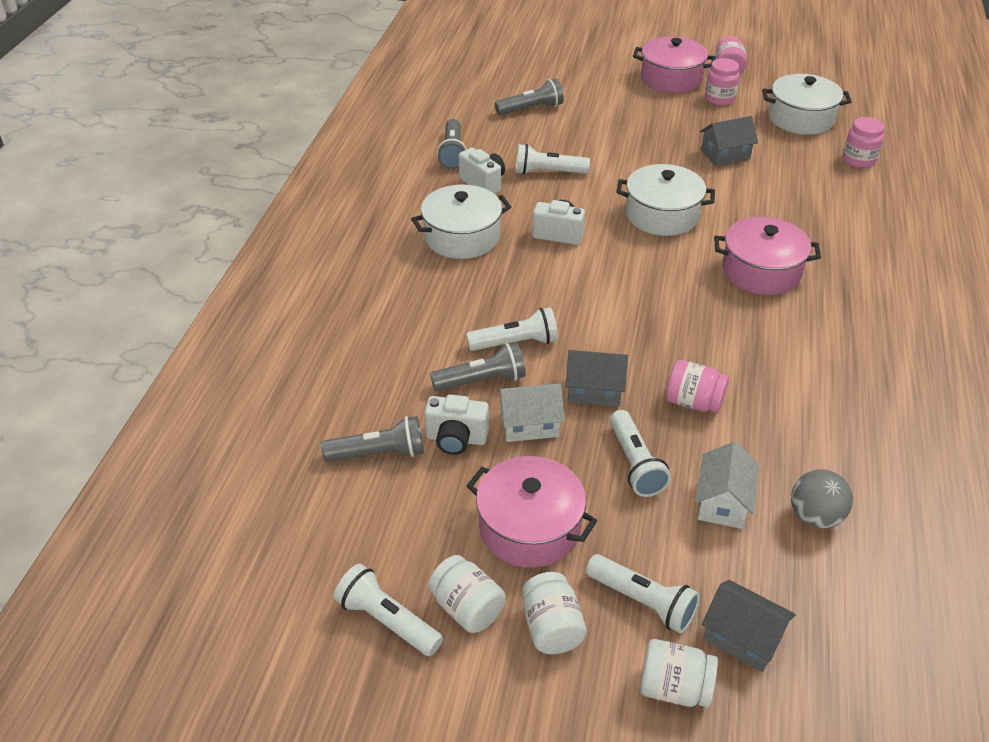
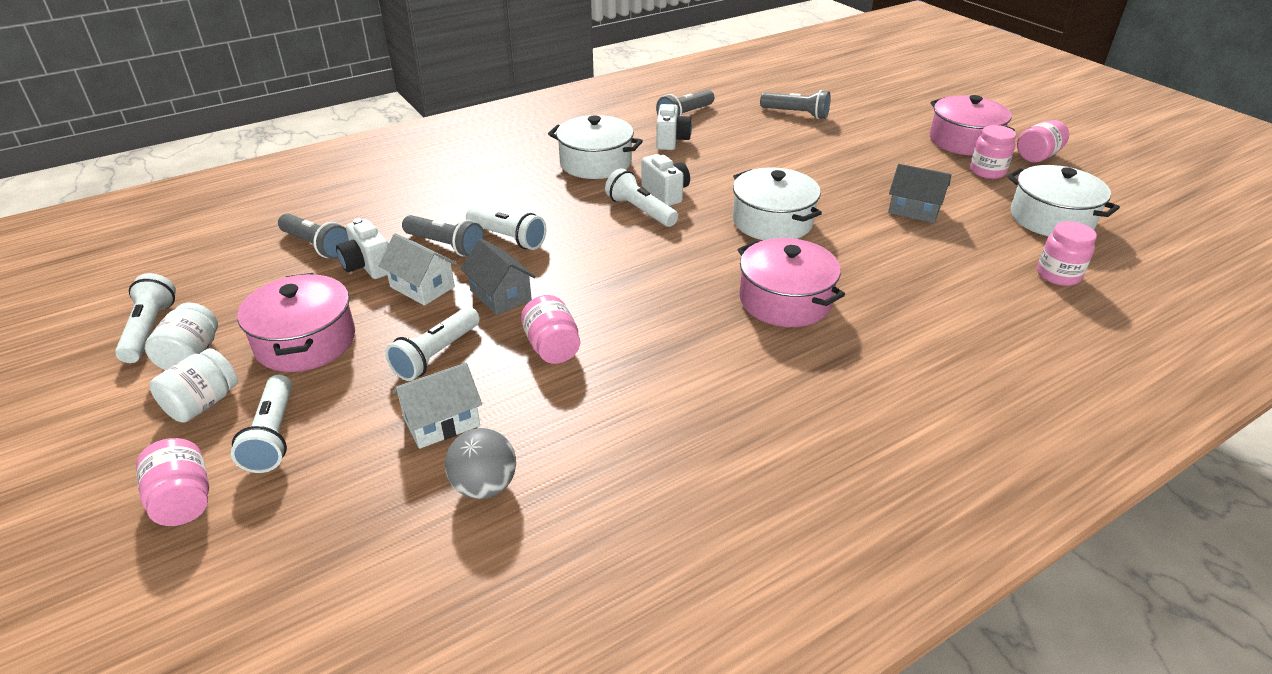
camera: 45 degrees right, 5 degrees down
white flashlight [516,144,590,175] -> white flashlight moved to [605,168,678,227]
white jar [640,639,718,707] -> pink jar [136,438,209,526]
grey house [702,580,796,672] -> none

